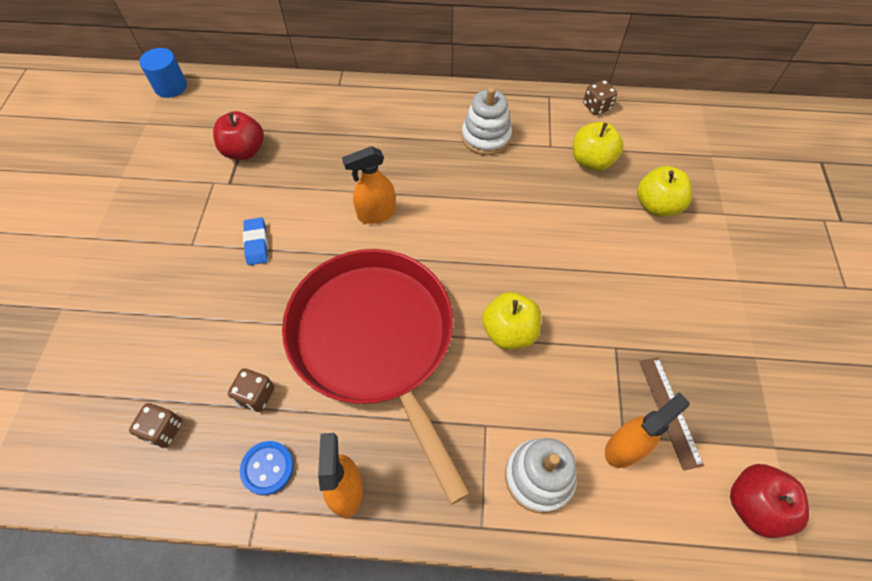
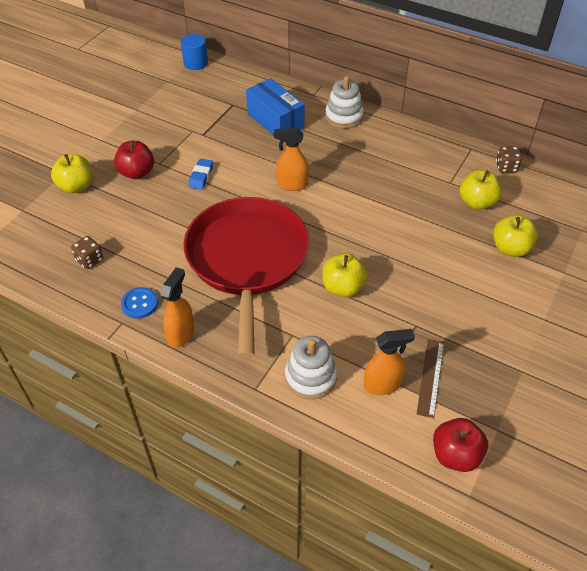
camera: 25 degrees right, 10 degrees down
red apple [213,111,264,160] -> red apple moved to [114,140,154,179]
brown dice [228,368,274,412] -> none
white stacking toy [462,87,512,155] -> white stacking toy moved to [325,76,364,129]
none -> yellow apple [51,154,92,193]
none -> blue box [246,78,305,135]

